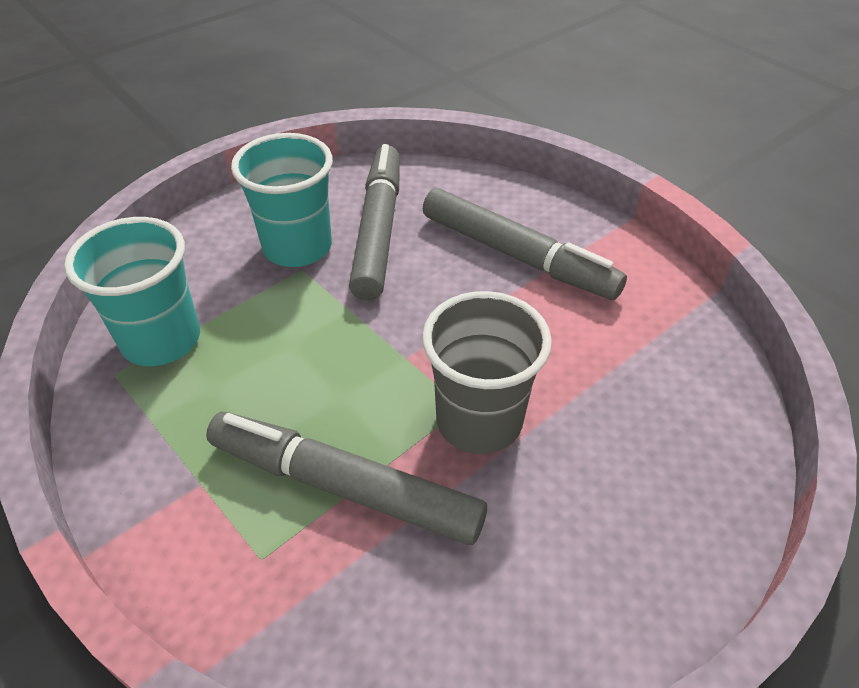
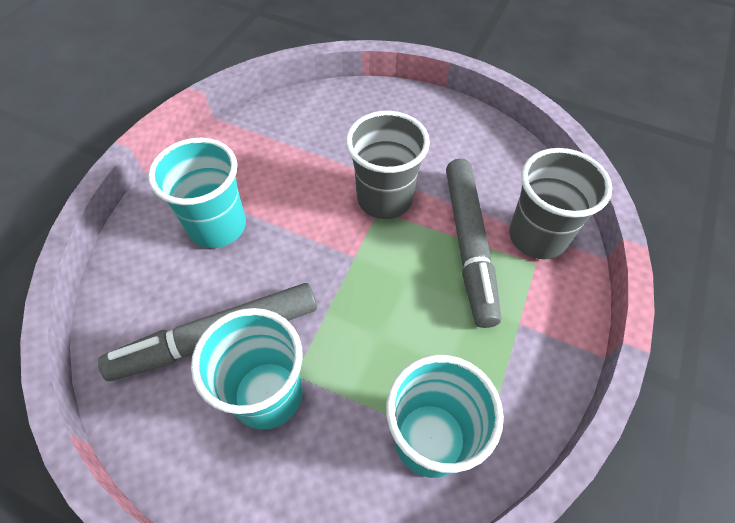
camera: 115 degrees left, 10 degrees up
grey marker [423,188,627,300] -> turquoise cup [148,138,246,248]
none -> grey cup [509,148,612,259]

